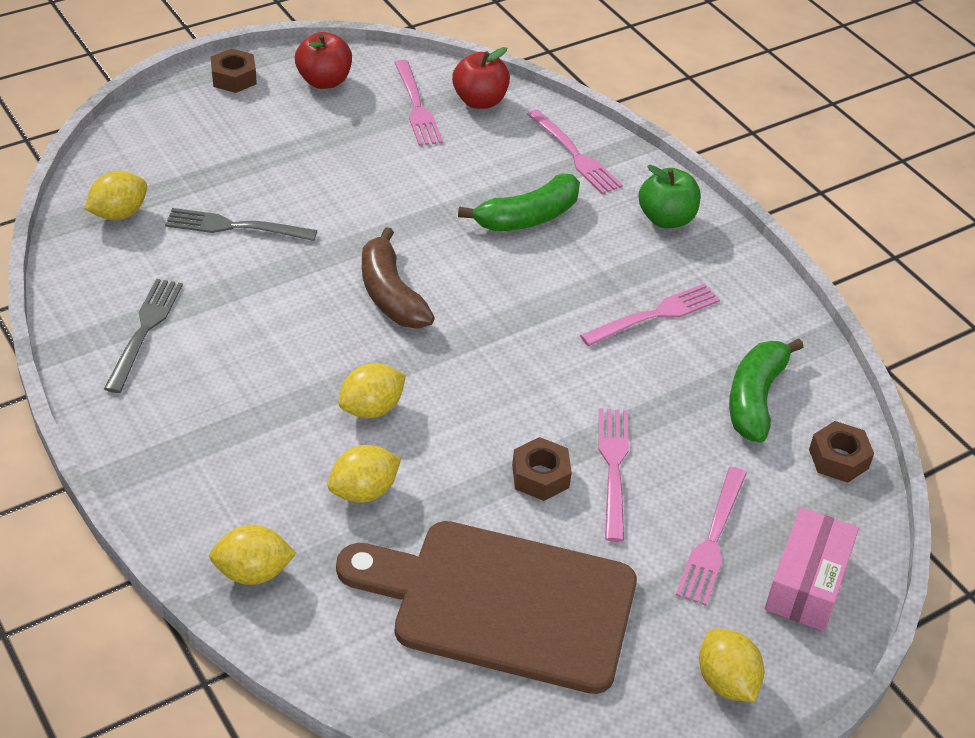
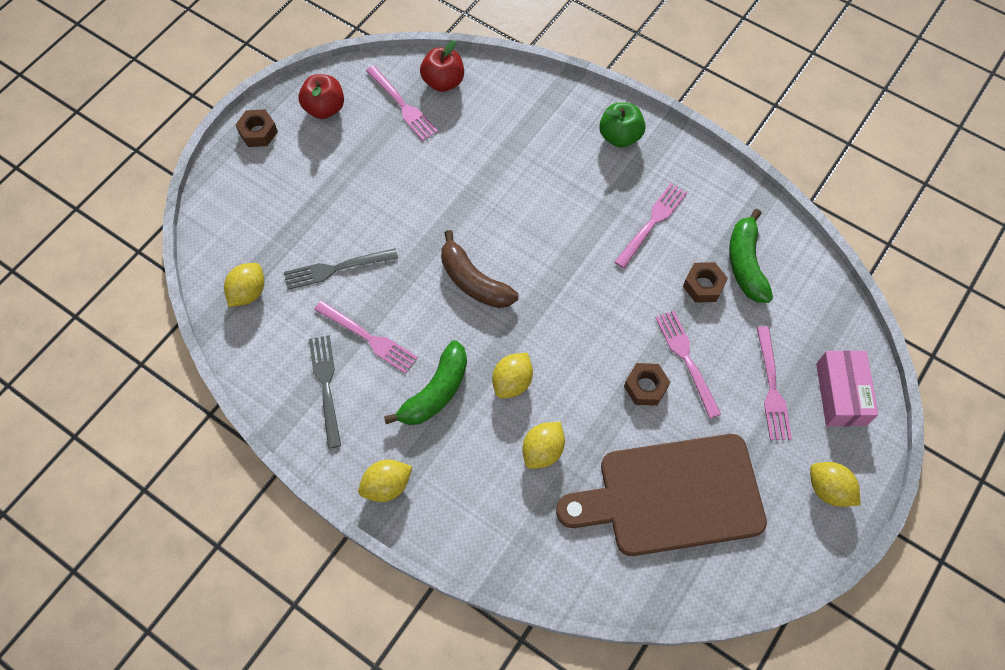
camera: 20 degrees left, 20 degrees up
yellow lemon [209,525,297,585] -> yellow lemon moved to [358,459,412,502]
green banana [458,173,580,231] -> green banana moved to [384,340,467,425]
pink fork [527,109,623,194] -> pink fork moved to [314,301,418,374]
brown nut [809,421,874,483] -> brown nut moved to [683,262,728,303]

